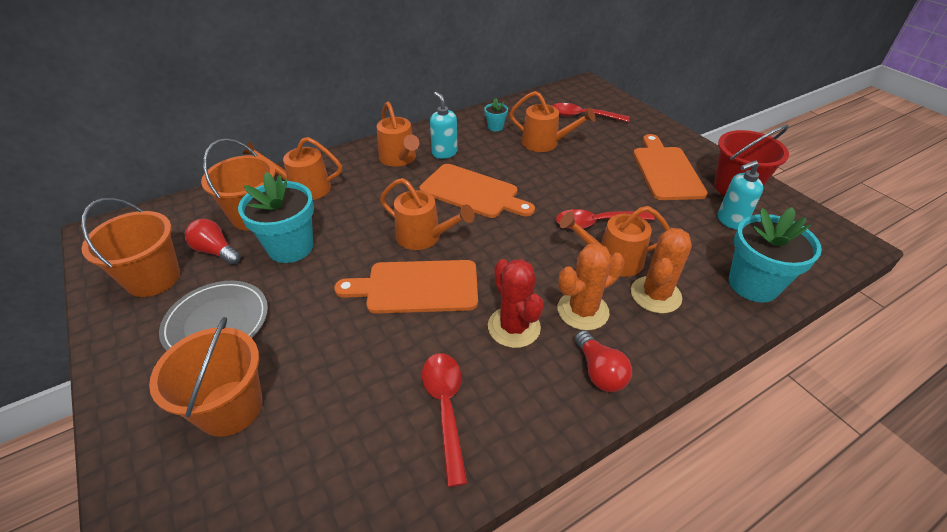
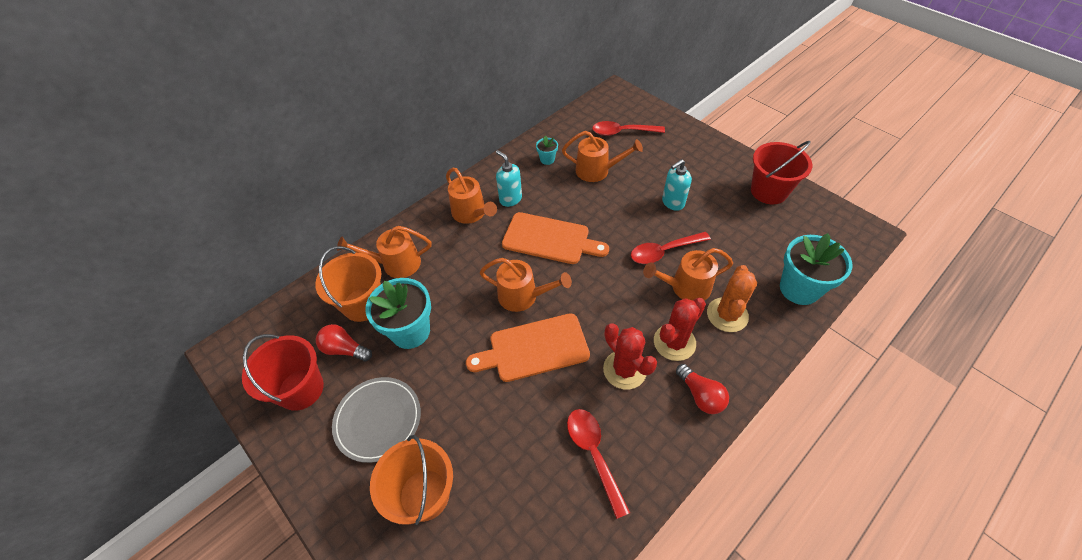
camera: 10 degrees left, 10 degrees up
orange bucket [81,198,180,297] -> red bucket [242,334,324,411]
orange cactus [558,243,625,331] -> red cactus [654,298,706,361]
orange cutting board [633,134,708,200] -> none
turquoise soap dispenser [718,160,763,230] -> turquoise soap dispenser moved to [662,159,692,211]

